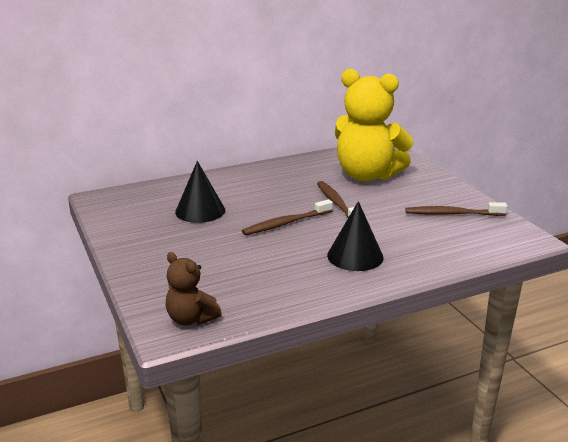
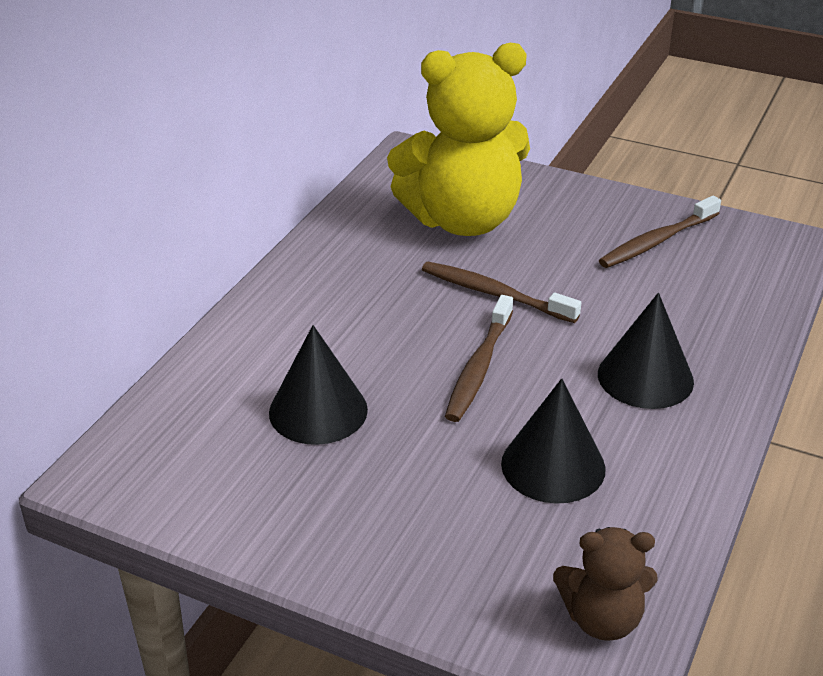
camera: 40 degrees left, 10 degrees up
none -> black cone [501,378,606,504]

